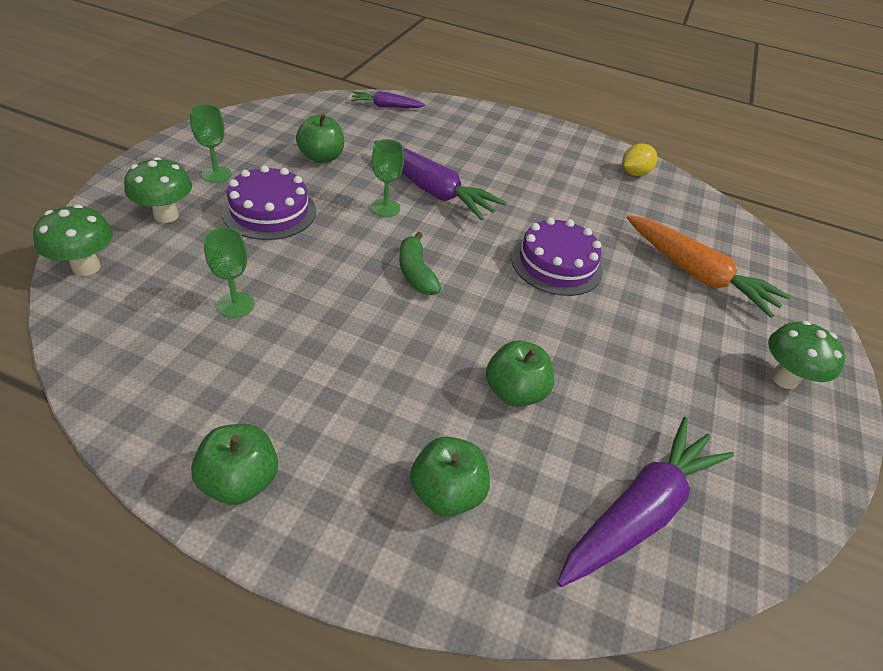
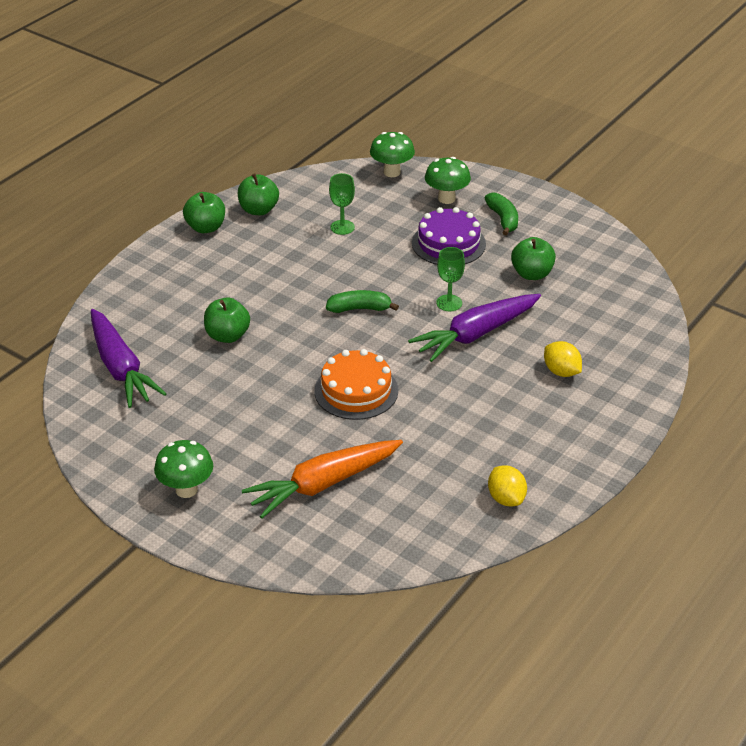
camera: 110 degrees right, 5 degrees down
green goblet [190,104,232,183] -> green banana [485,193,518,235]
purple carrot [351,91,426,108] -> none
green apple [410,437,490,517] -> green apple moved to [238,174,279,215]
purple cake [511,217,603,296] -> orange cake [314,349,398,420]
none -> yellow lemon [544,341,582,377]

